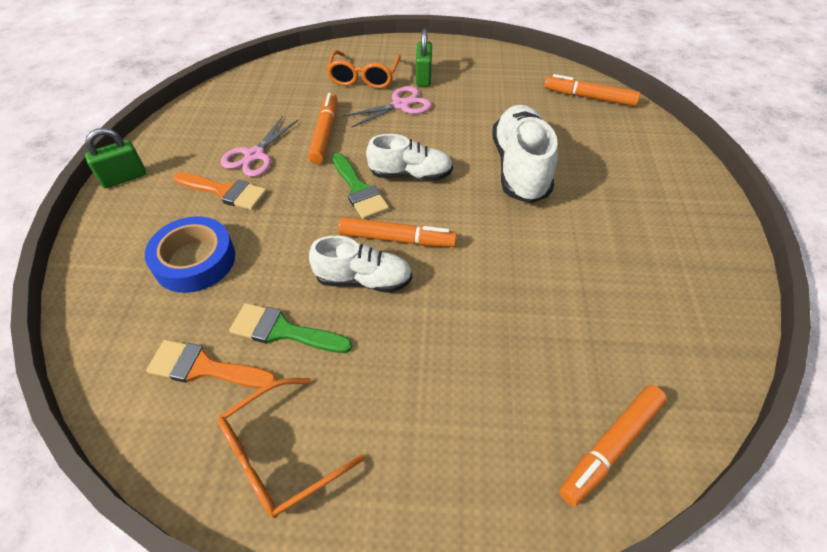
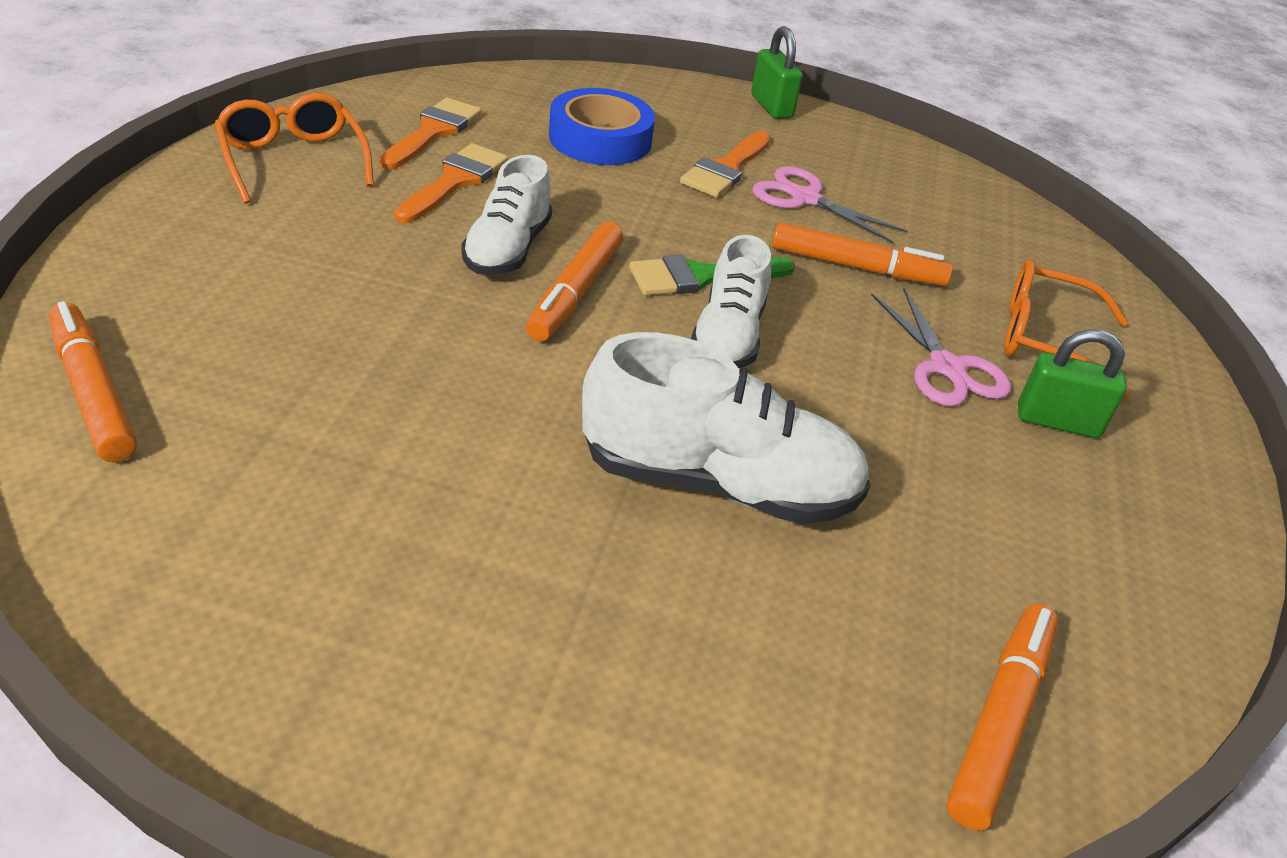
camera: 95 degrees right, 10 degrees down
green brush [229,303,352,353] -> orange brush [394,143,508,223]

